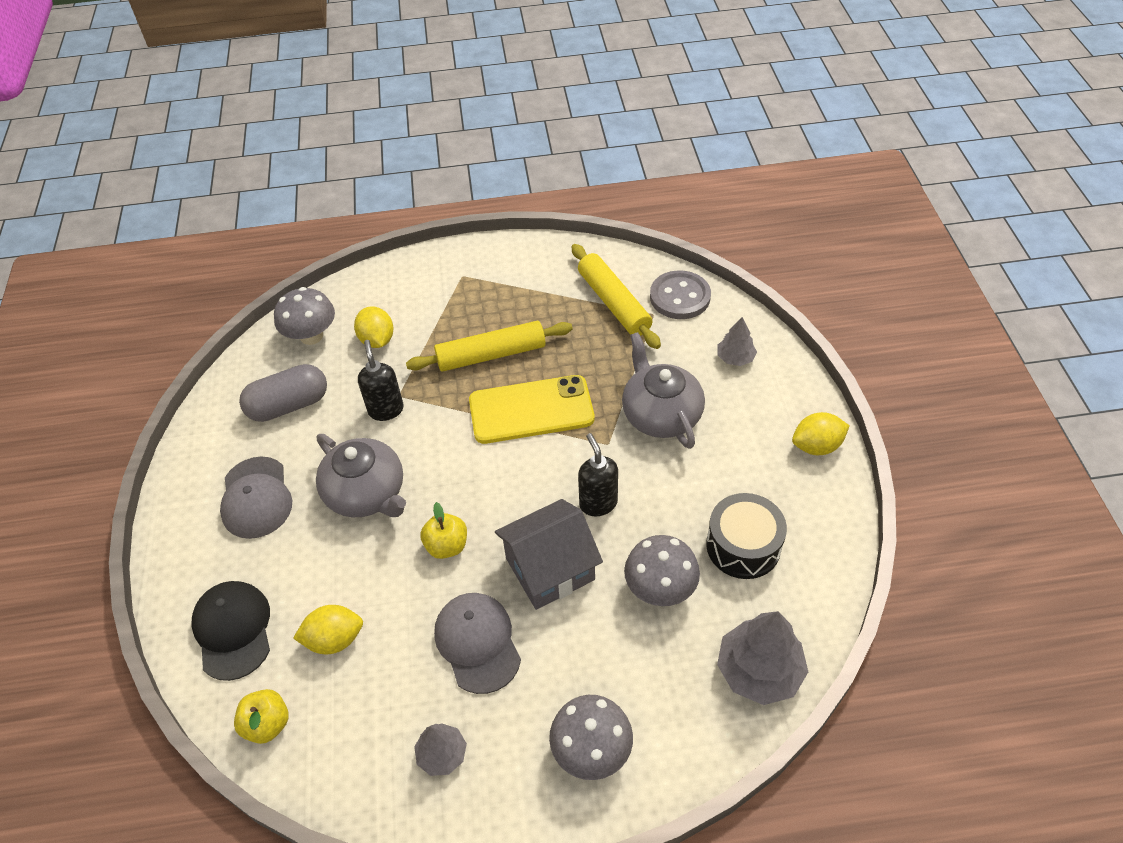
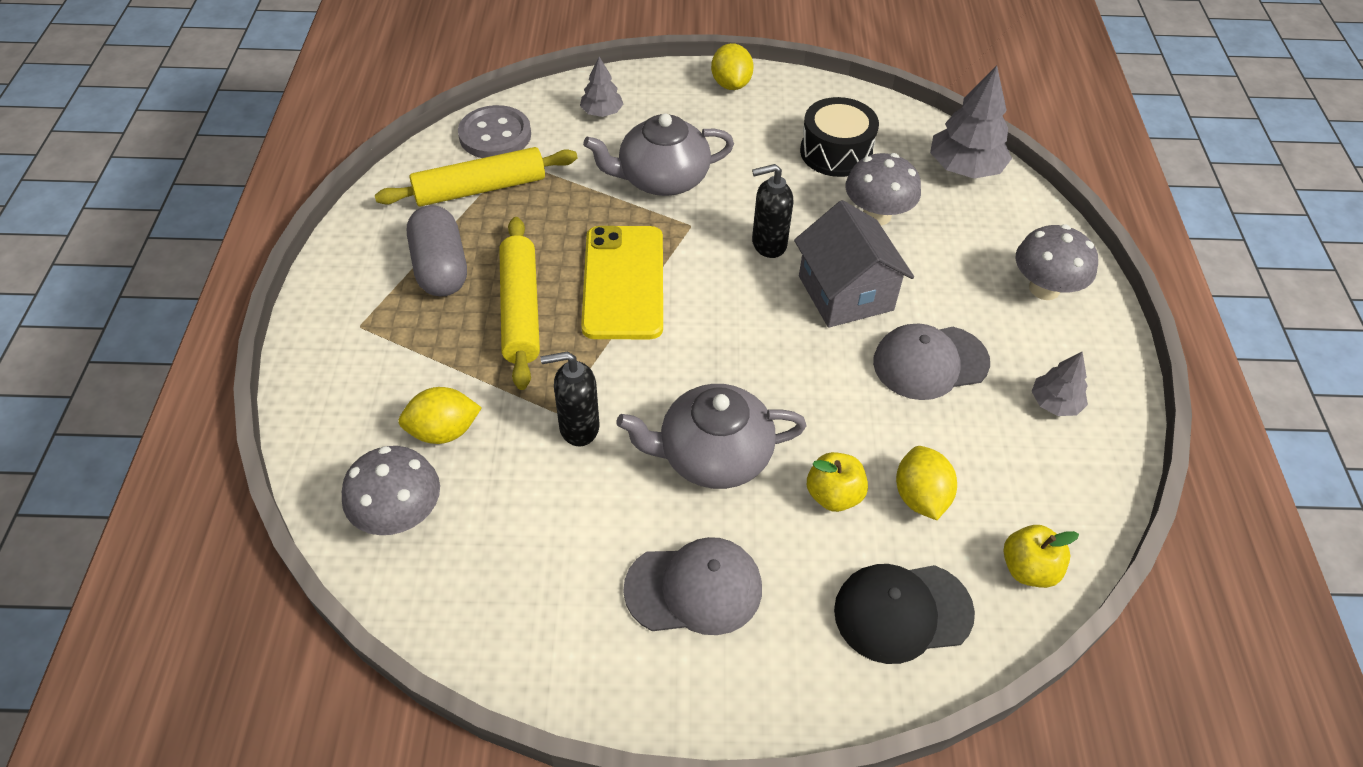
camera: 85 degrees left, 0 degrees up
grey capsule [239,364,327,422] -> grey capsule moved to [407,205,467,296]
grey teapot [316,434,406,517] -> grey teapot turned 150 degrees counterclockwise [616,384,807,489]
yellow apple [420,502,467,559] -> yellow apple moved to [807,452,868,512]

